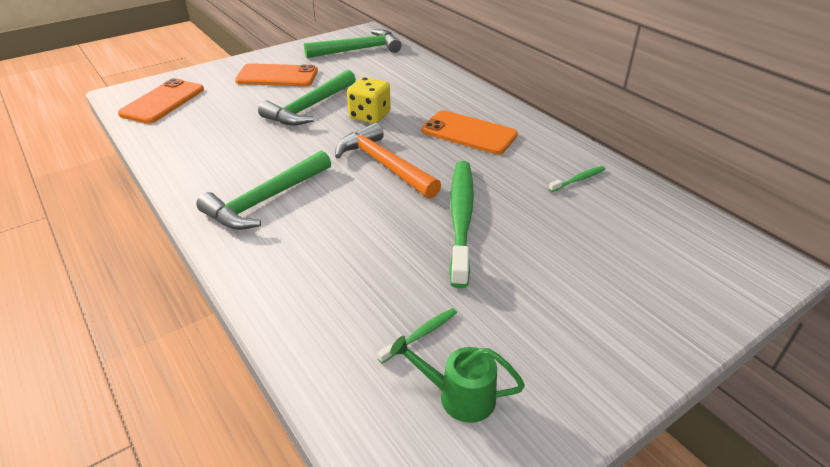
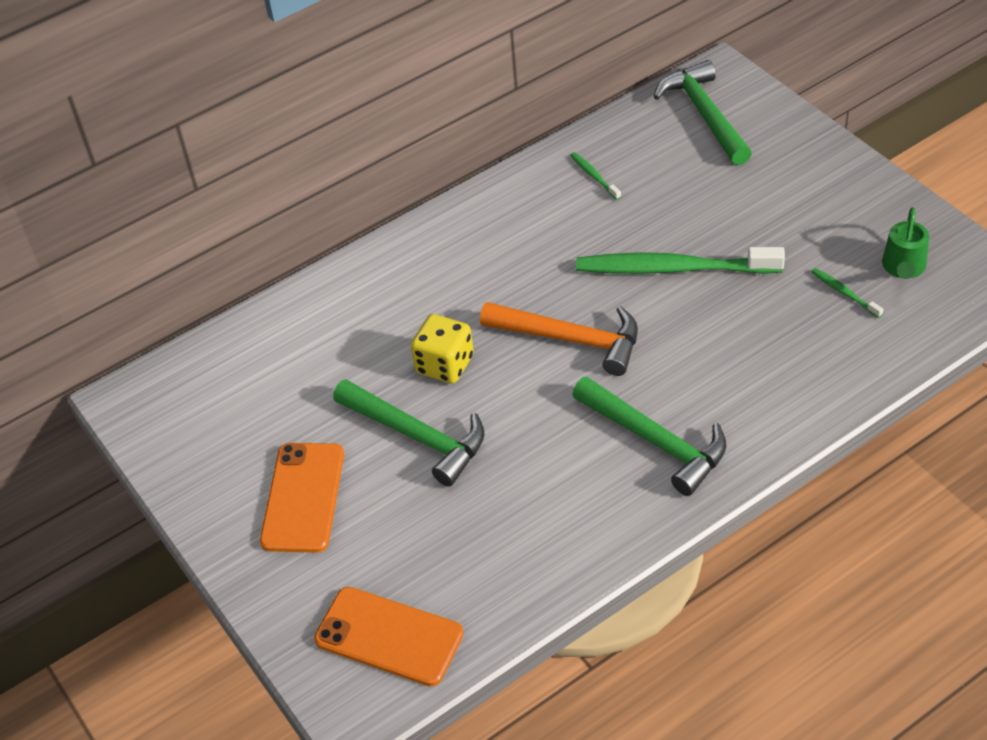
camera: 85 degrees left, 10 degrees up
green hammer [304,30,401,58] -> green hammer moved to [654,60,752,165]
orange hammer [335,122,441,199] -> orange hammer turned 120 degrees counterclockwise [480,302,638,376]
orange phone [421,110,518,154] -> none

